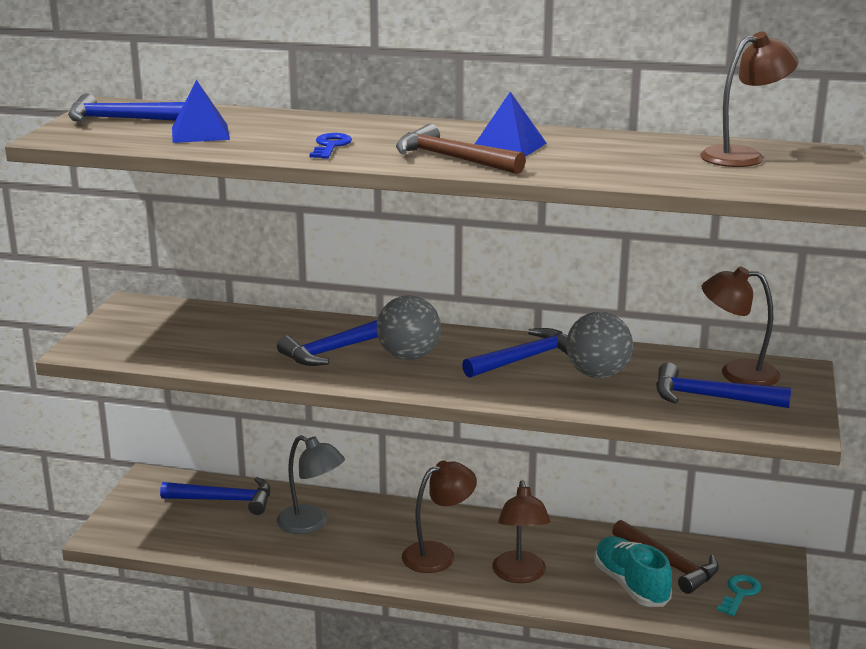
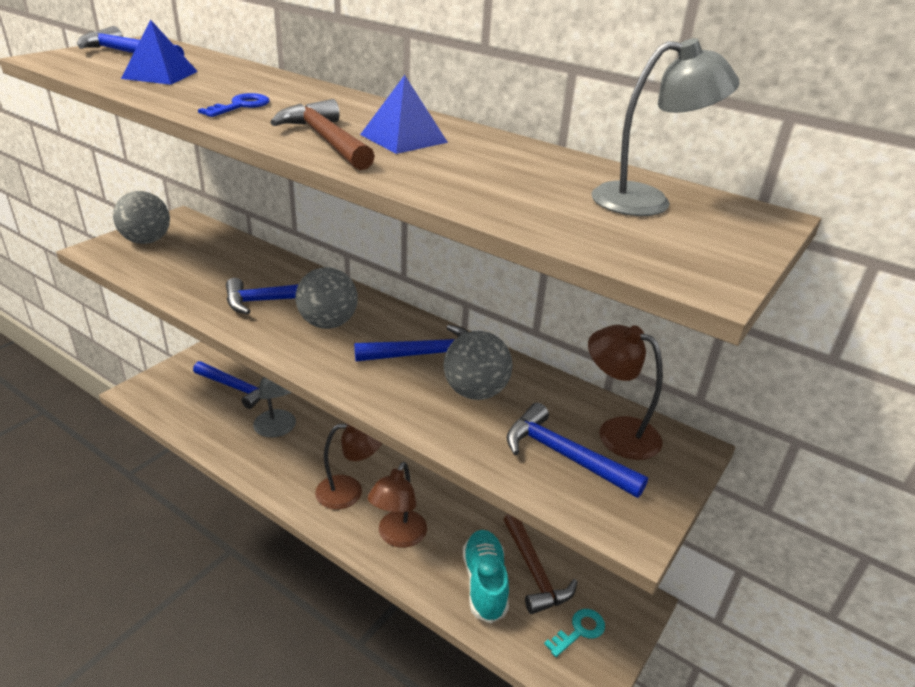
camera: 20 degrees right, 10 degrees up
brown lamp [700,32,798,167] -> grey lamp [591,38,740,216]
none -> grey ball [113,191,170,244]

